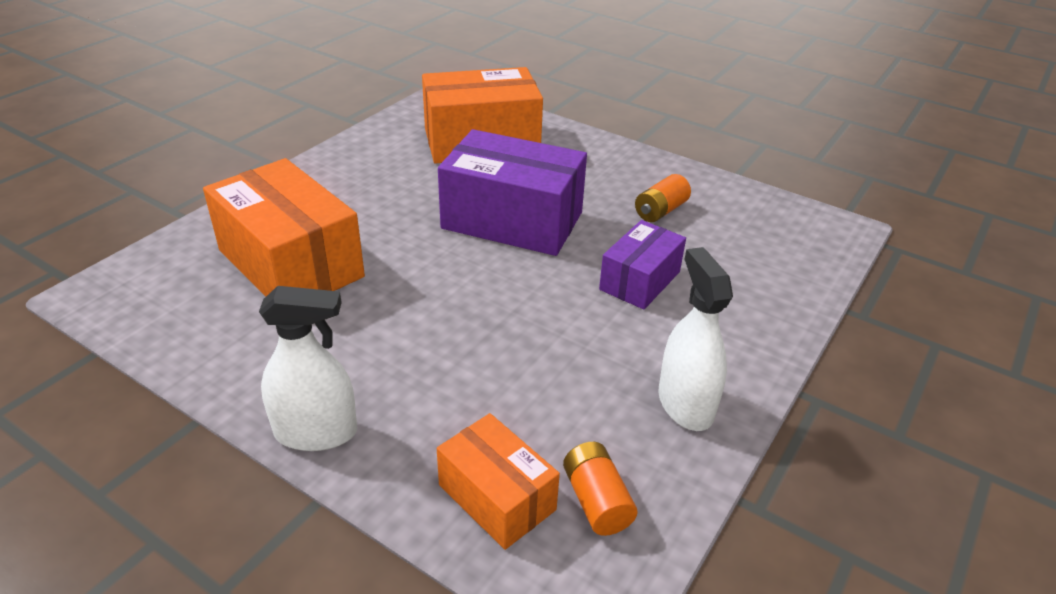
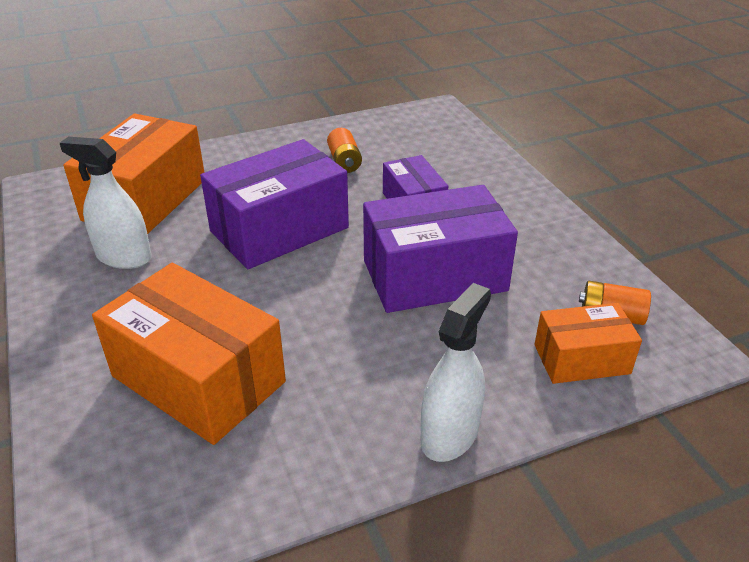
camera: 55 degrees left, 0 degrees up
orange box [203,158,365,296] -> orange box turned 45 degrees clockwise [92,263,286,445]
white spray bottle [659,247,733,431] -> white spray bottle moved to [60,137,152,269]
none -> purple box [363,185,518,313]

